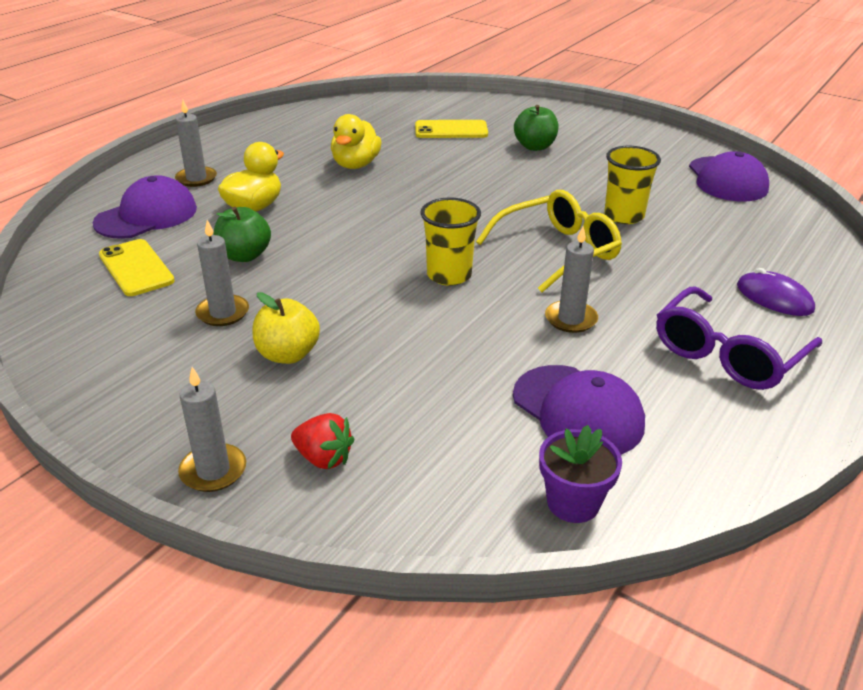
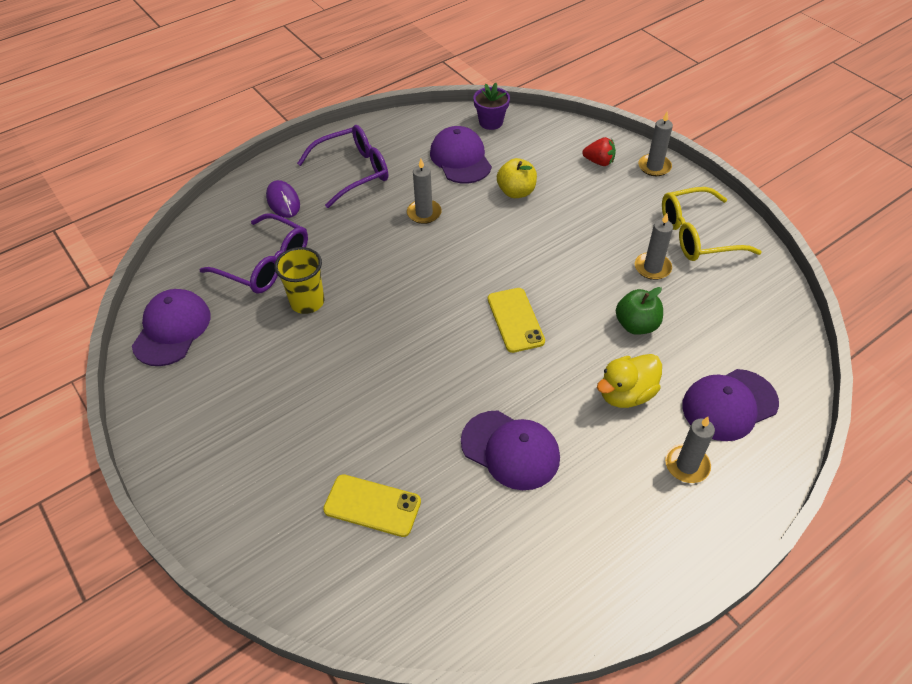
camera: 160 degrees left, 15 degrees up
yellow phone [99,239,175,296] -> yellow phone moved to [488,288,545,353]
yellow apple [253,292,320,364] -> yellow apple moved to [497,158,537,198]
red strawberry [291,413,354,469] -> red strawberry turned 150 degrees clockwise [582,137,616,166]
yellow duck [331,114,381,169] -> purple cap [461,411,560,490]
yellow cup [420,198,481,286] -> none
yellow glasses [476,190,622,292] -> yellow glasses moved to [662,187,762,261]
green apple [514,105,559,151] -> none
none -> purple glasses [199,213,308,293]

